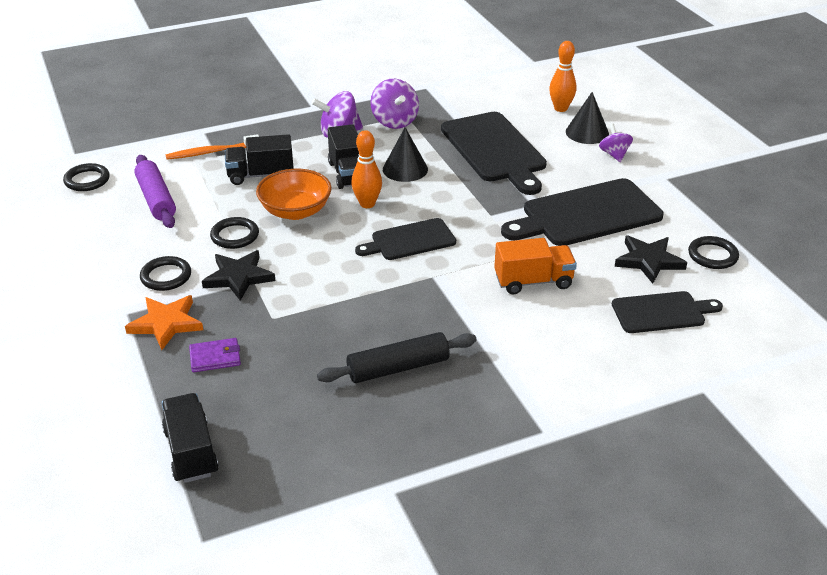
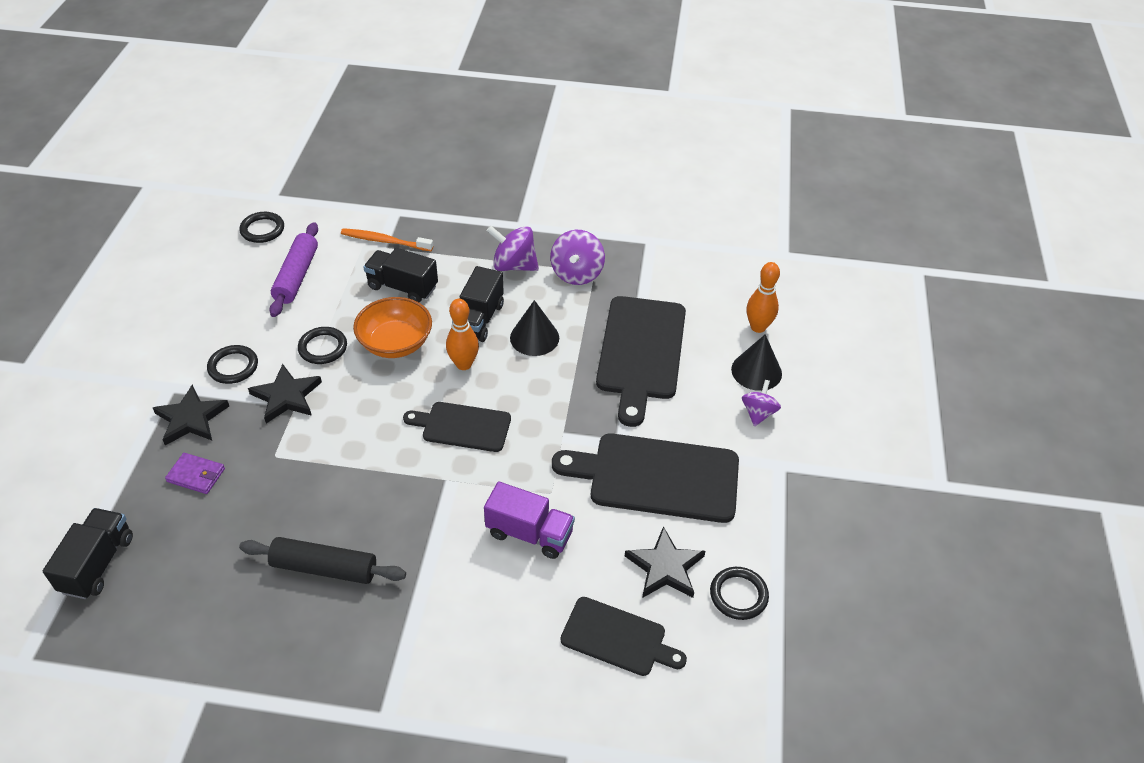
camera: 30 degrees right, 10 degrees up
orange star [125,295,203,350] -> black star [153,385,229,445]
orange truck [494,238,577,294] -> purple truck [484,481,575,559]

